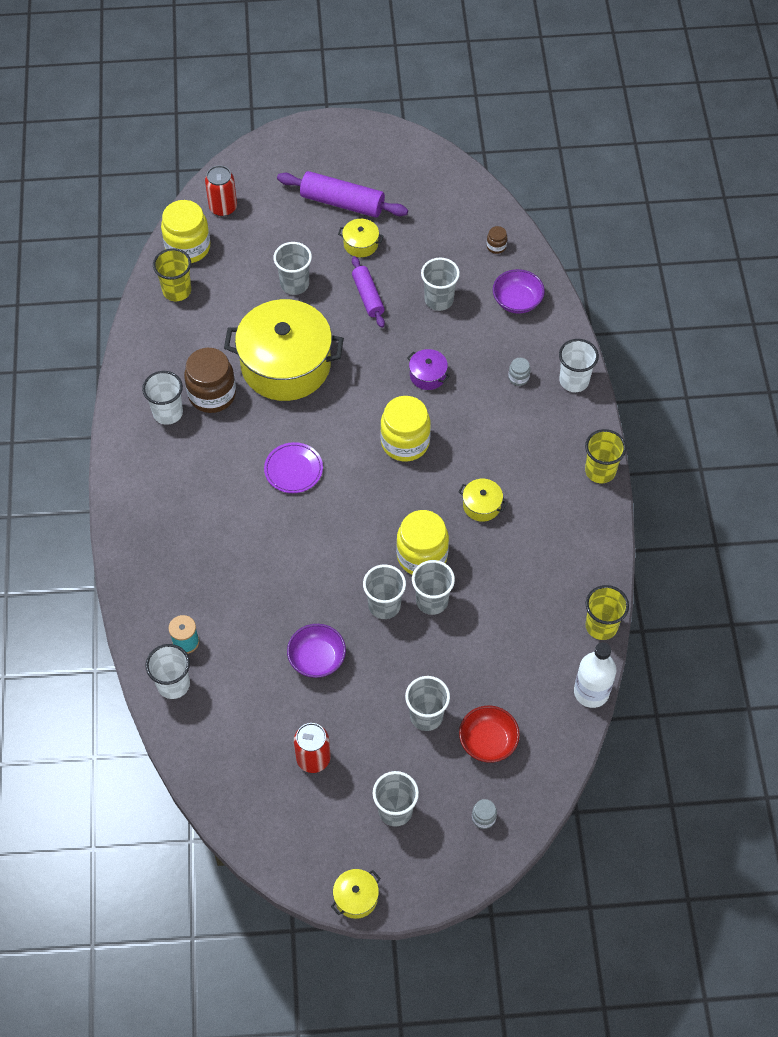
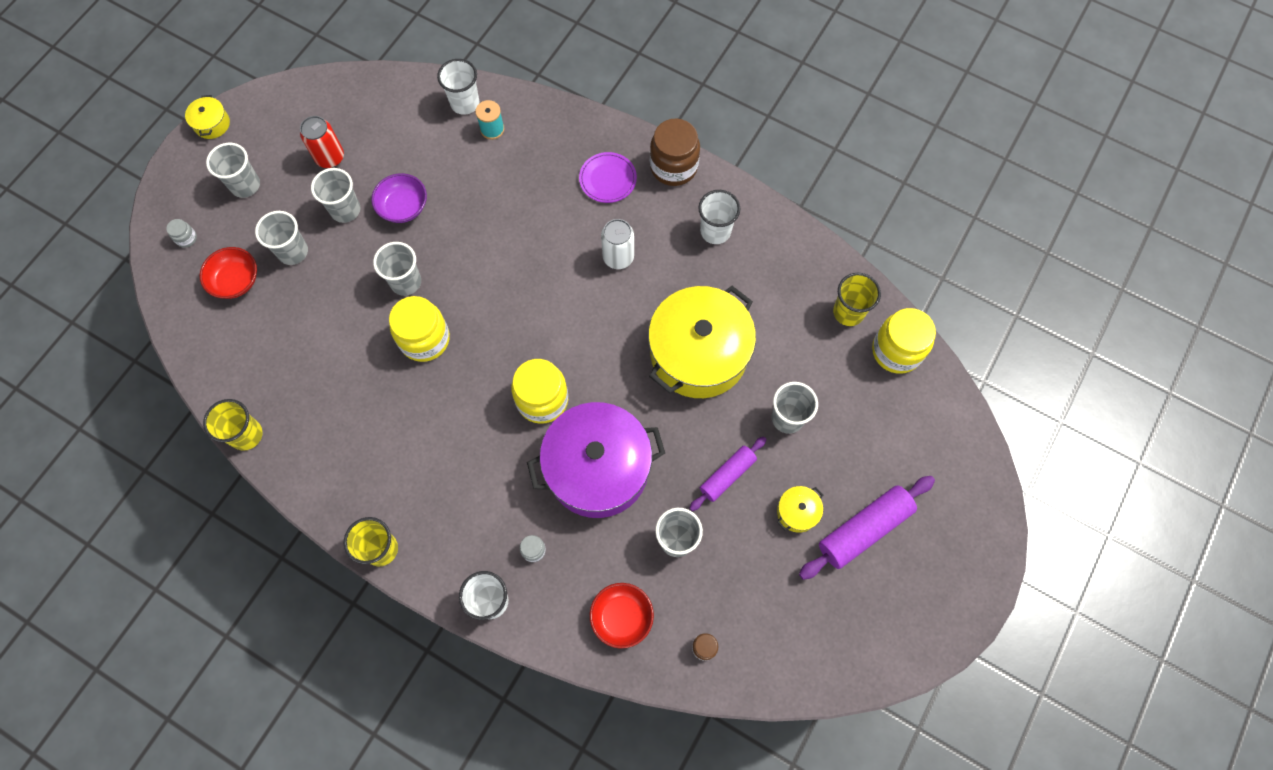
camera: 125 degrees right, 10 degrees up
brown jar [184,348,236,413] -> brown jar moved to [650,118,700,186]
red can [205,165,237,217] -> none
purple plate [264,442,323,493] -> purple plate moved to [579,152,637,203]
purple rolling pin [352,256,385,328] -> purple rolling pin turned 60 degrees counterclockwise [689,437,767,511]
purple pot [407,349,450,390] -> purple pot [527,402,665,518], size x2.48
grey cup [412,560,455,615] -> grey cup moved to [311,168,360,223]
yellow pot [459,479,507,522] -> none
purple bowl [493,269,545,314] -> red bowl [590,583,654,649]
white bottle [574,642,616,708] -> none
none -> white can [601,219,634,269]

